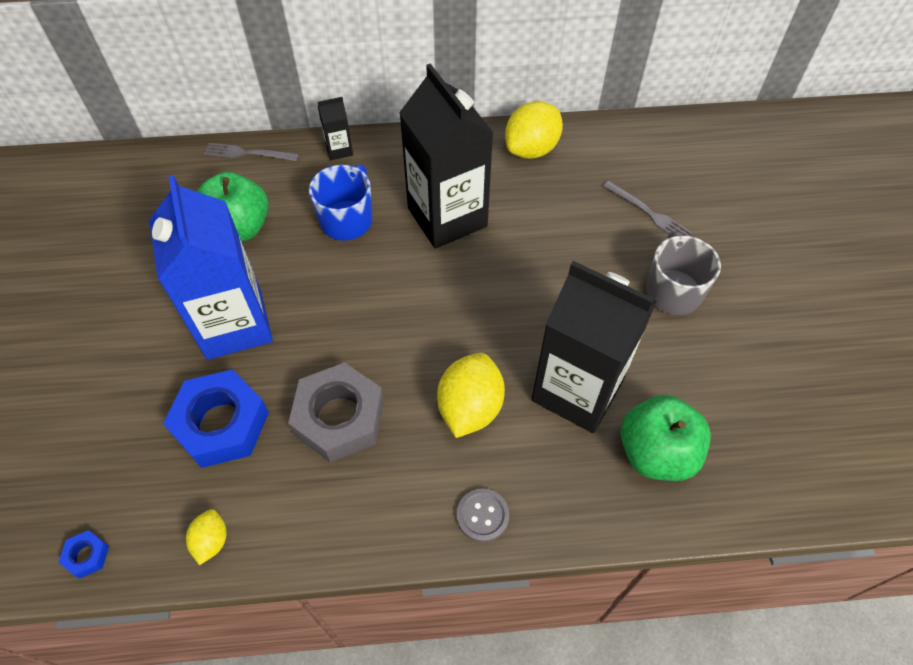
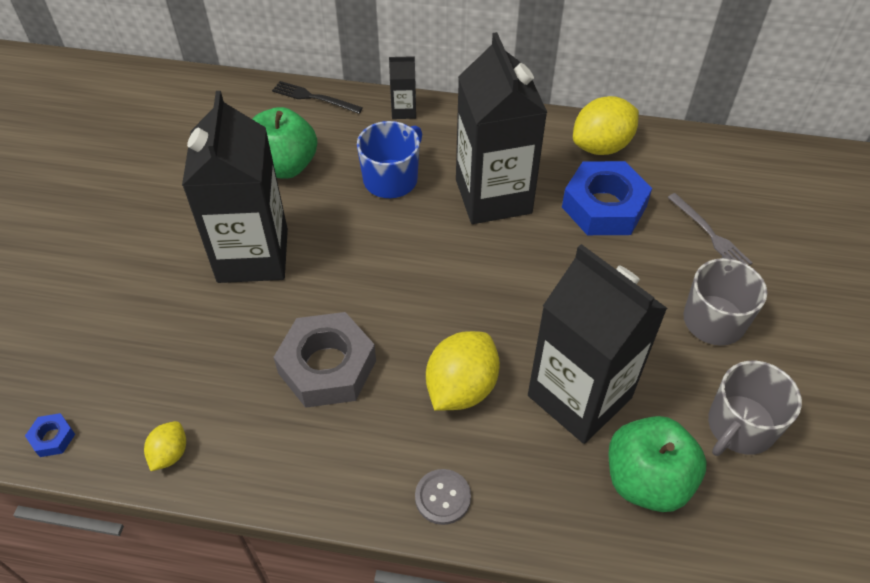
camera: 15 degrees right, 5 degrees down
blue carton [149,175,273,360] -> black carton [182,91,288,283]
blue nut [163,369,269,468] -> blue nut moved to [562,161,652,235]
grey fork [204,143,299,161] -> black fork [272,81,363,114]
none -> grey mug [708,361,802,456]

